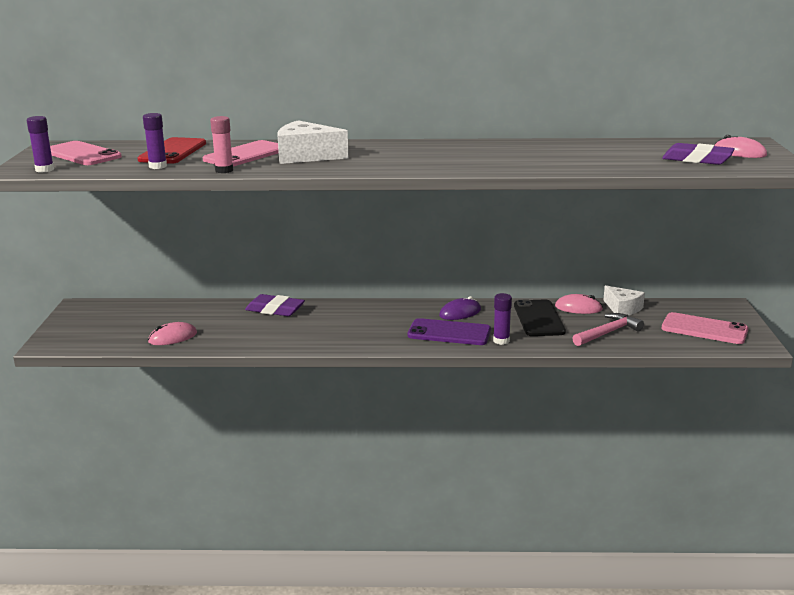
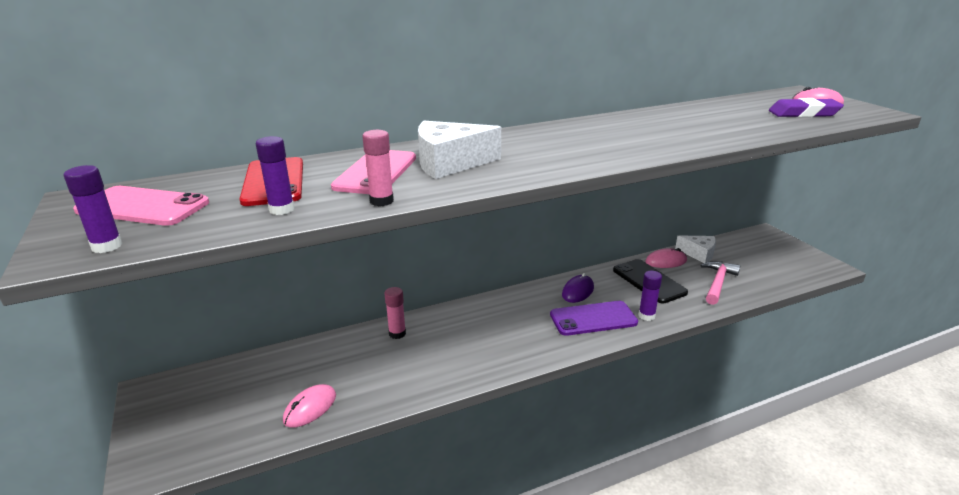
camera: 25 degrees left, 5 degrees up
purple eraser [245,294,305,316] -> pink glue stick [384,287,406,339]
pink phone [662,312,748,344] -> none

